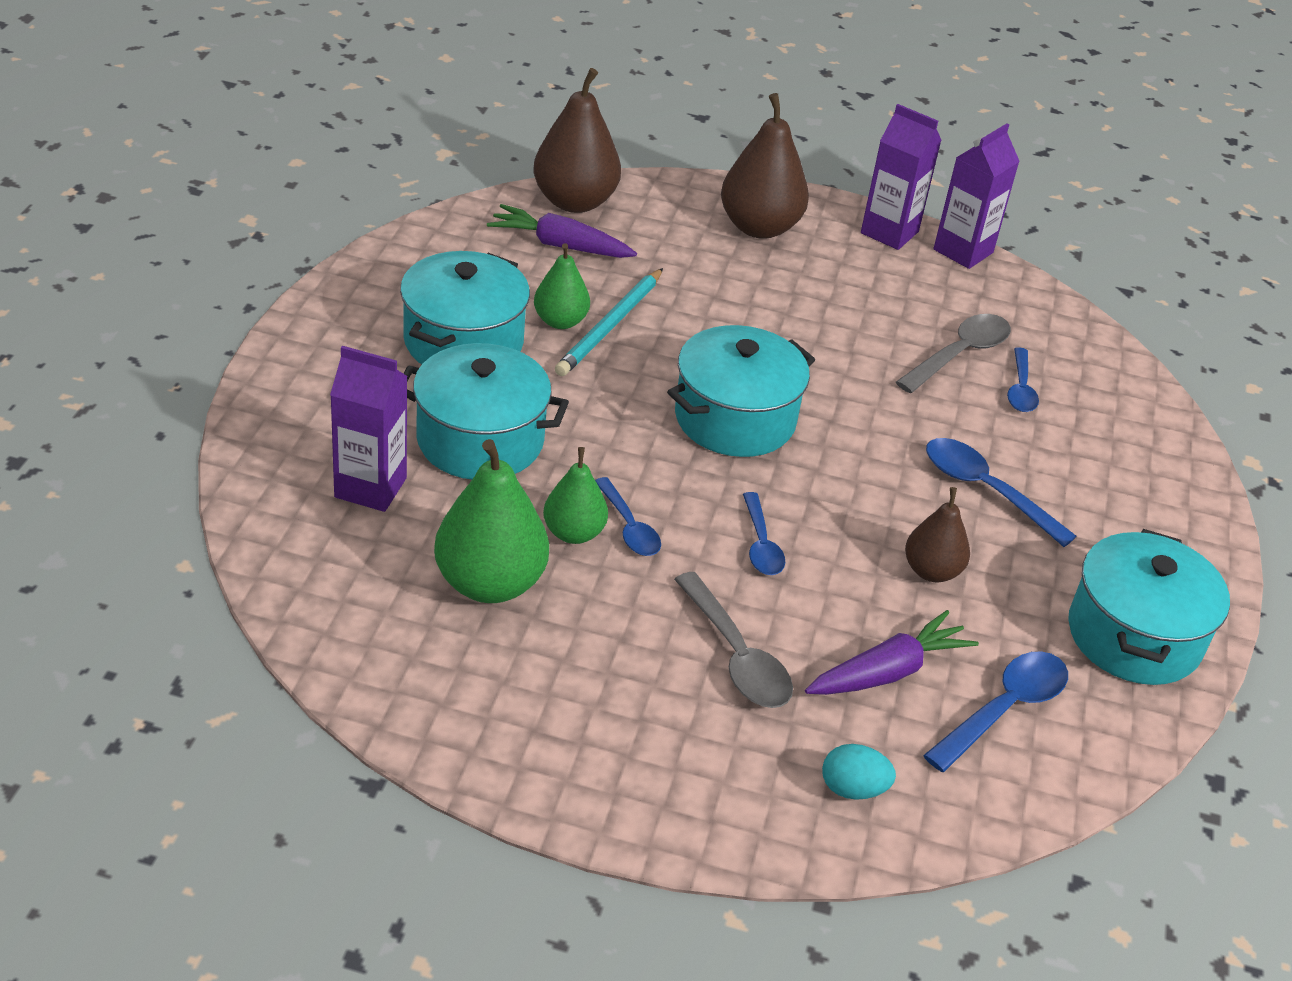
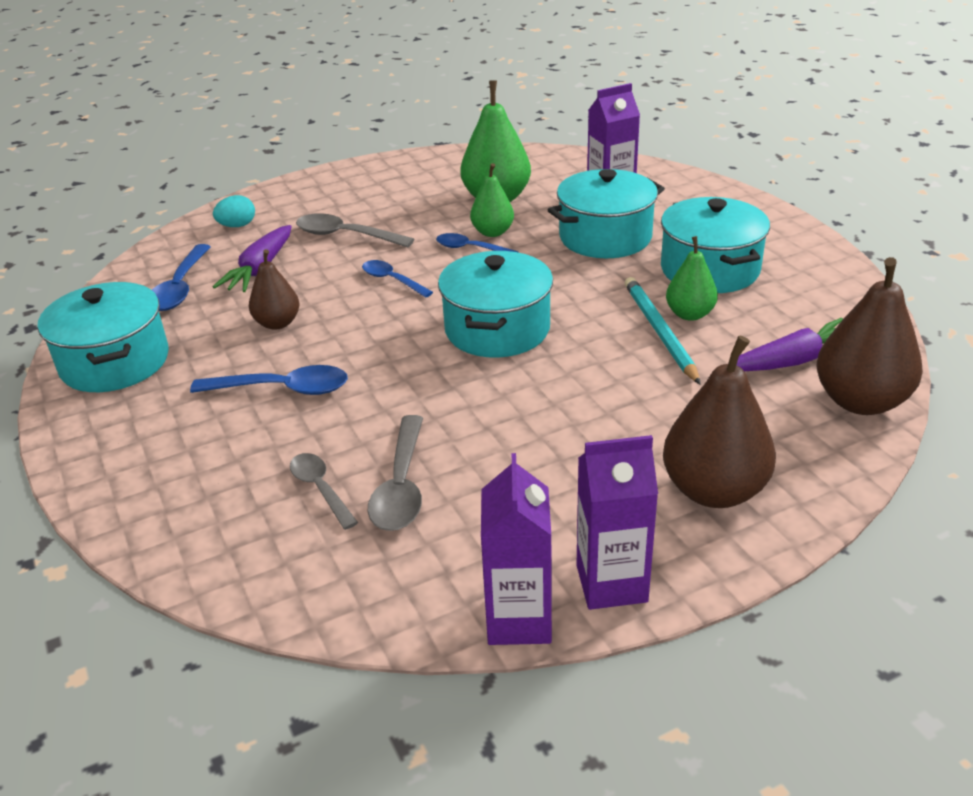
camera: 145 degrees right, 5 degrees down
blue spoon [1007,347,1039,412] -> grey spoon [290,453,358,530]

